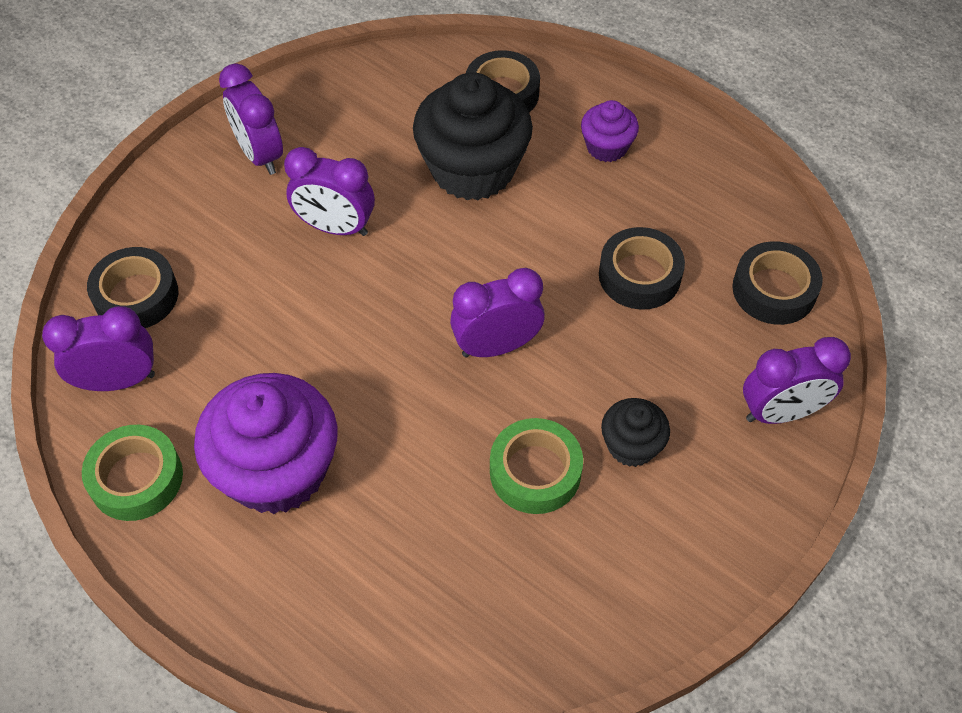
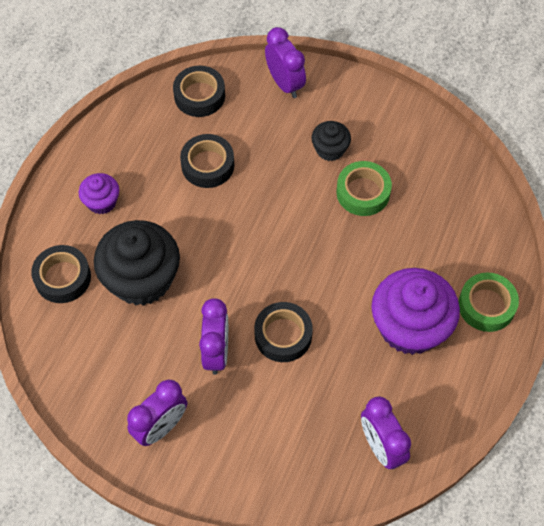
camera: 105 degrees left, 5 degrees up
green tape [82,425,183,521] -> green tape moved to [458,273,519,332]
black tape [87,247,178,328] -> black tape moved to [254,302,313,362]
purple clock [450,268,545,357] -> none

